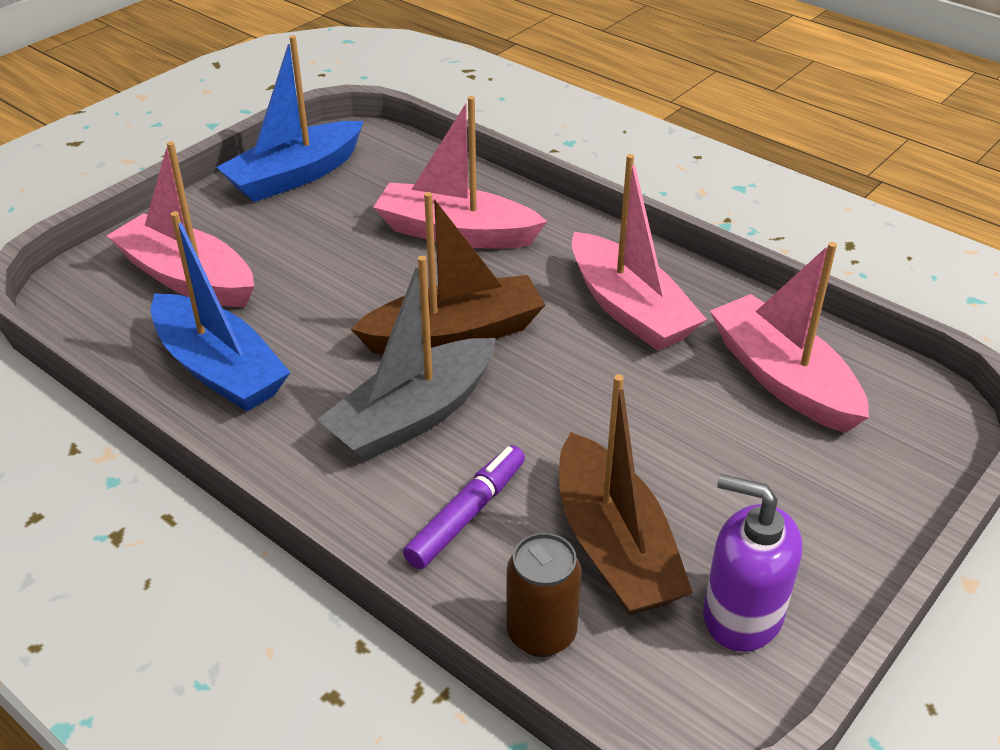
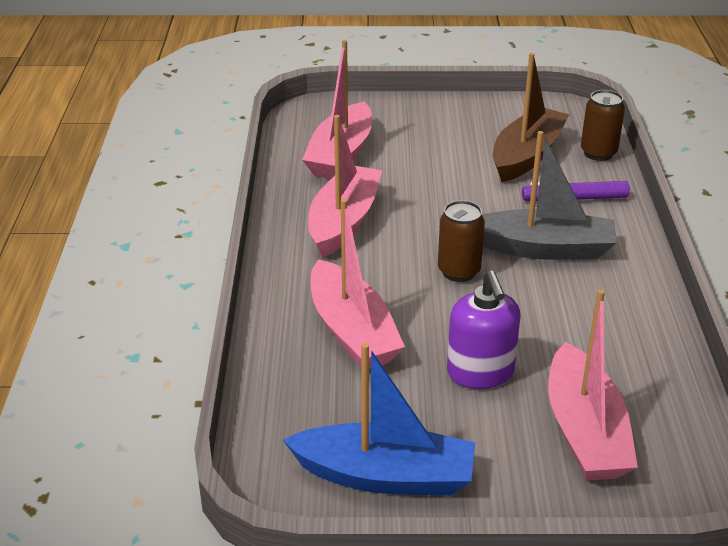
camera: 130 degrees left, 5 degrees down
blue boat [151,211,291,411] -> none
brown boat [351,192,545,355] -> brown can [438,200,485,282]
purple soap dispenser [703,474,802,652] -> purple soap dispenser moved to [447,271,521,389]

